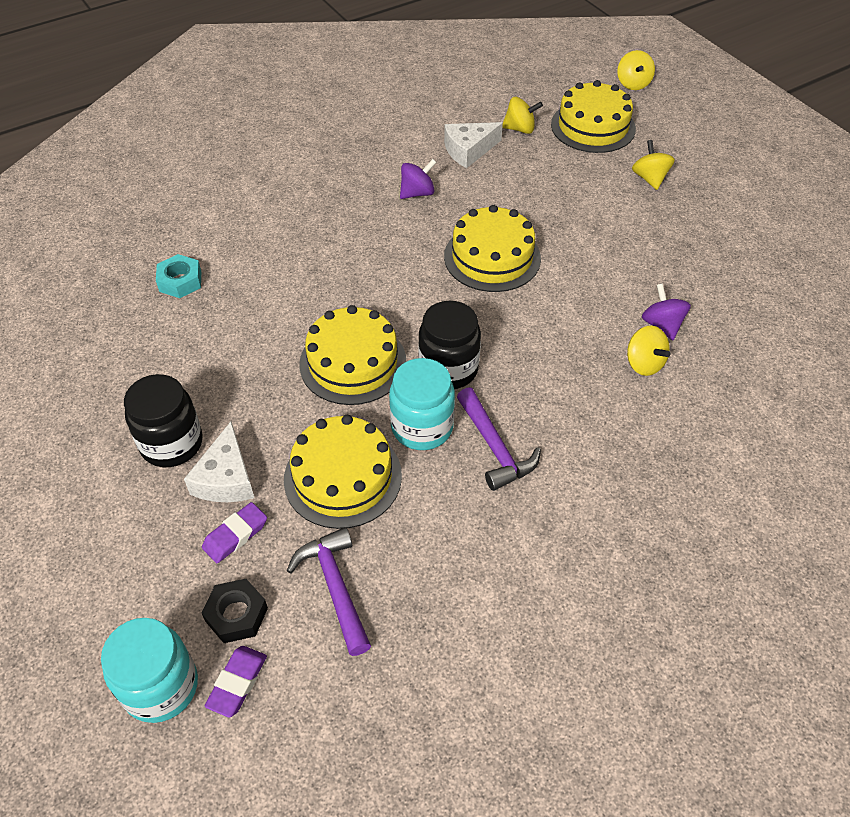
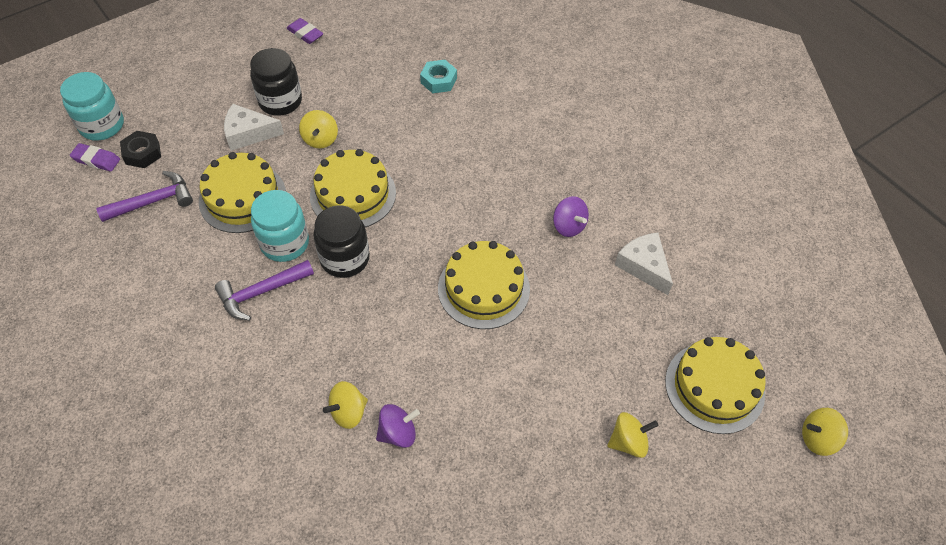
camera: 85 degrees right, 5 degrees up
purple eraser [202,502,267,563] -> purple eraser moved to [286,18,323,44]
yellow spinning top [502,97,543,134] -> yellow spinning top moved to [299,110,338,149]

